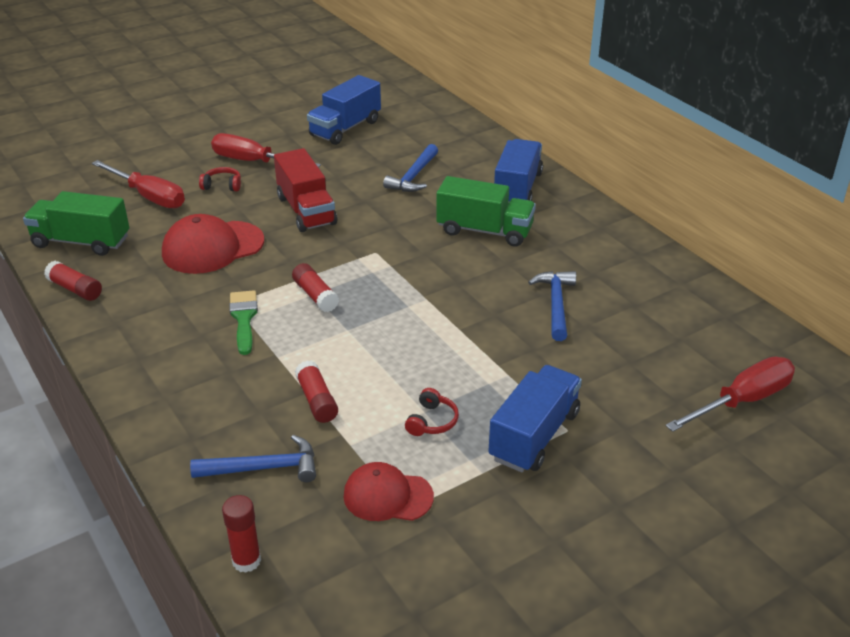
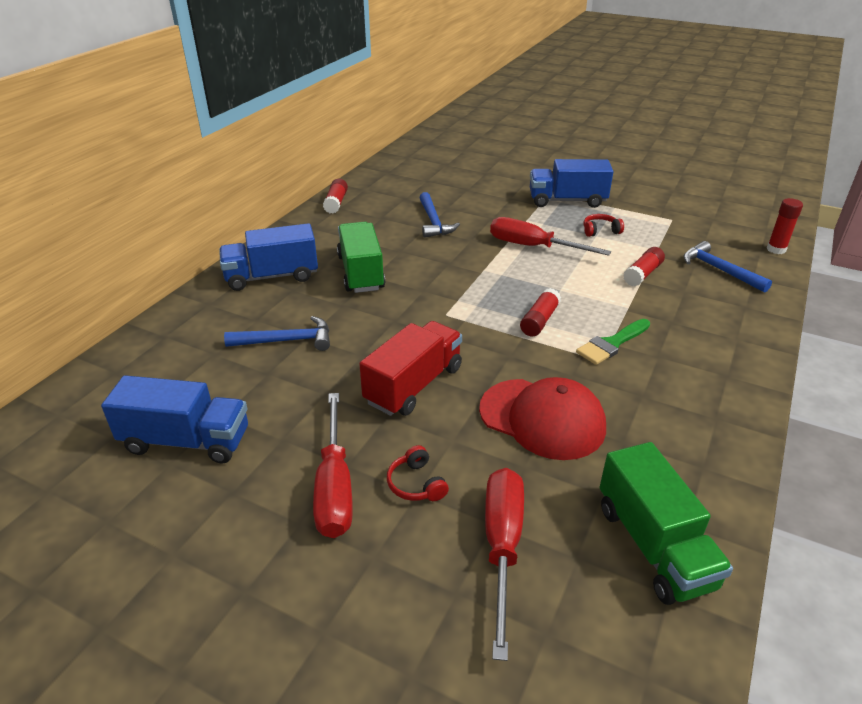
camera: 120 degrees left, 0 degrees up
red glue stick [44,261,102,301] -> red glue stick moved to [323,179,348,214]
red cap [343,462,434,521] -> none
blue hammer [528,271,576,341] -> blue hammer turned 75 degrees counterclockwise [419,192,460,238]
red screwdriver [665,357,795,432] -> red screwdriver moved to [490,217,611,256]

